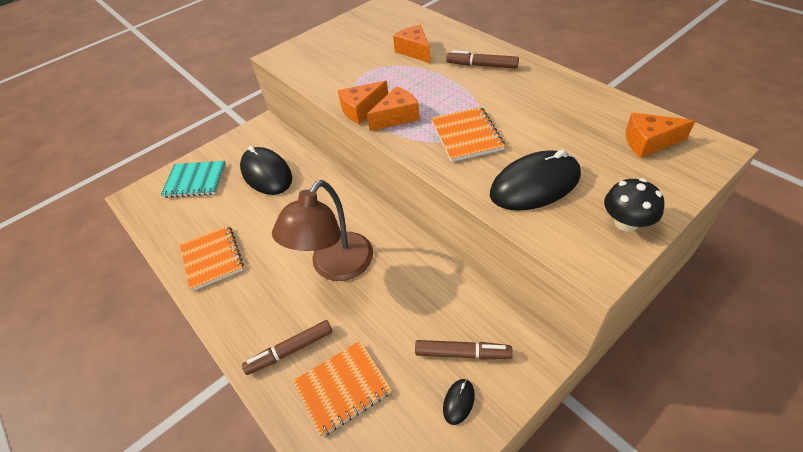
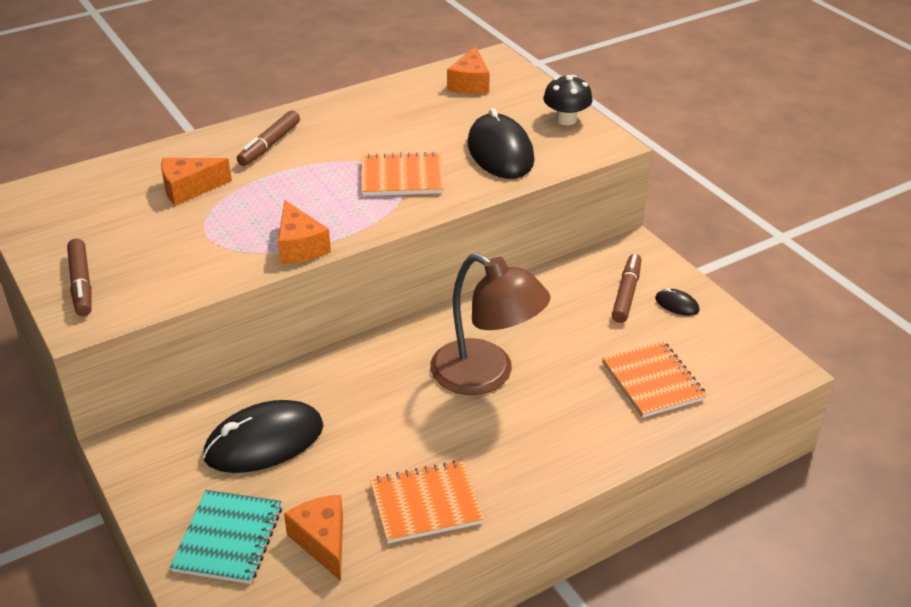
camera: 85 degrees left, 10 degrees down
brown marker [242,320,332,375] -> brown marker moved to [67,239,92,316]
orange cheese [367,86,420,131] -> orange cheese moved to [284,495,343,581]

